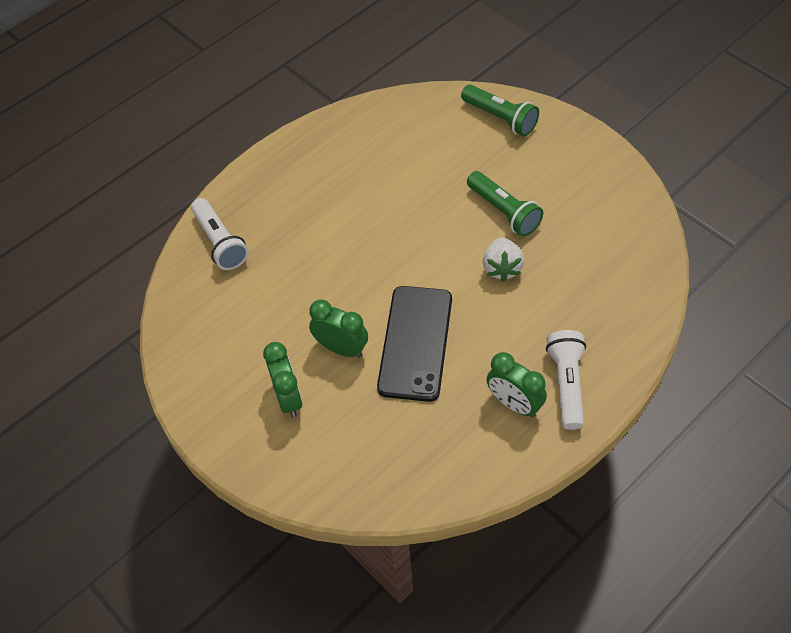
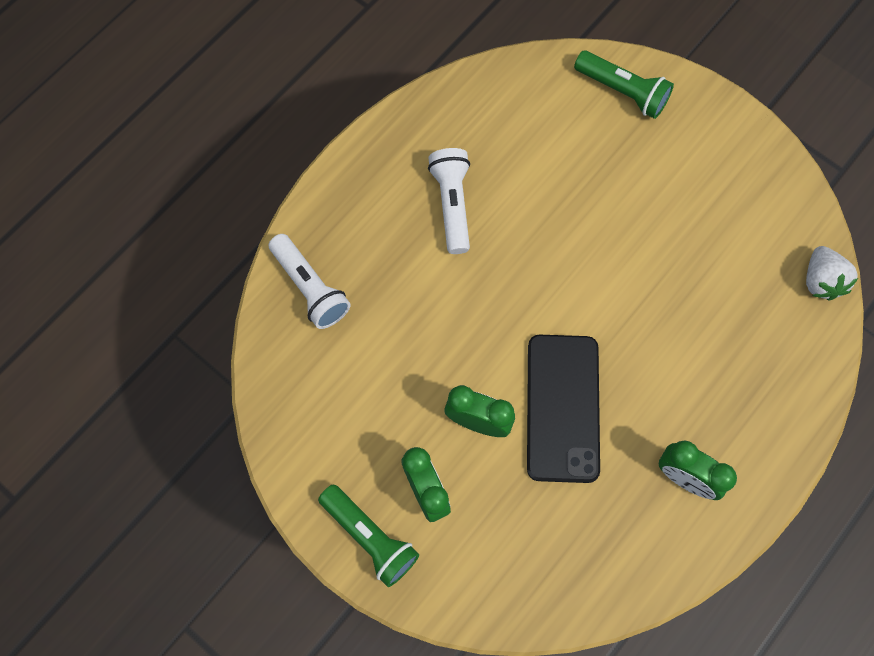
camera: 10 degrees left, 15 degrees up
green flashlight [467,171,543,237] -> green flashlight moved to [318,484,419,587]
white strawberry [483,237,524,282] -> white strawberry moved to [806,246,858,300]
white flashlight [546,330,586,430] -> white flashlight moved to [428,148,470,254]

